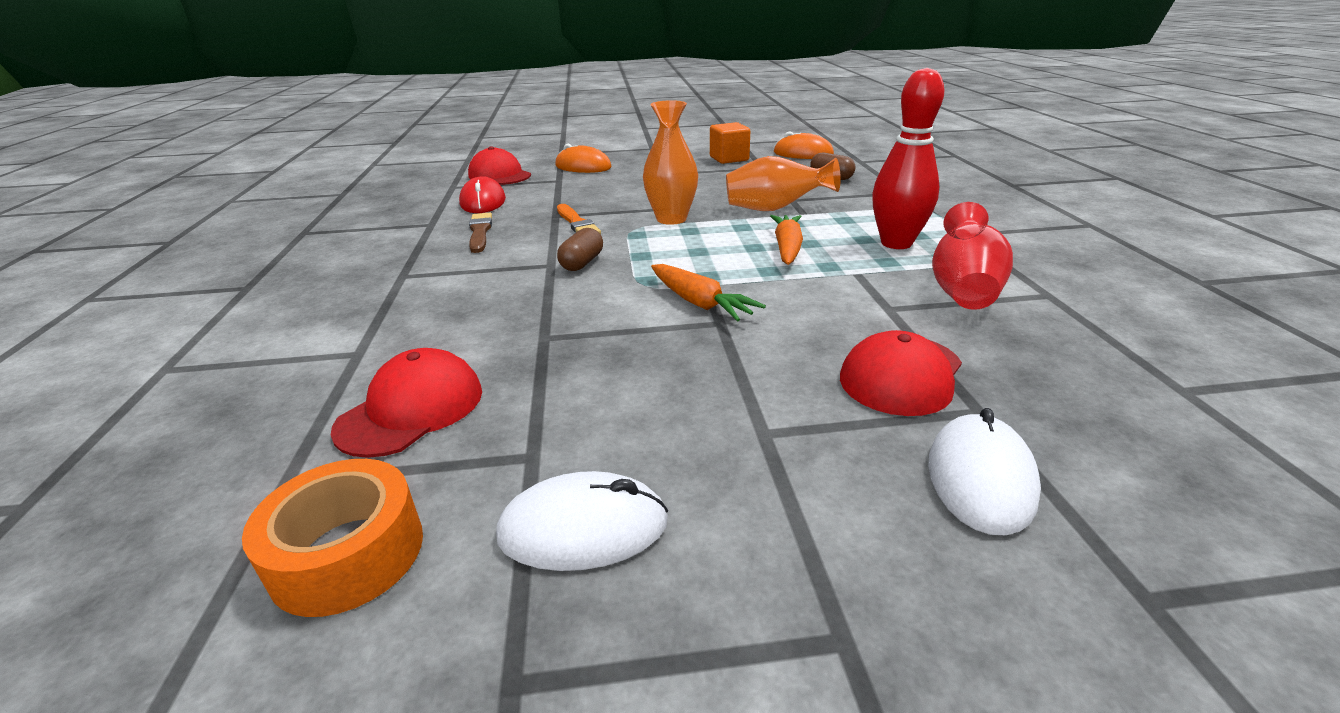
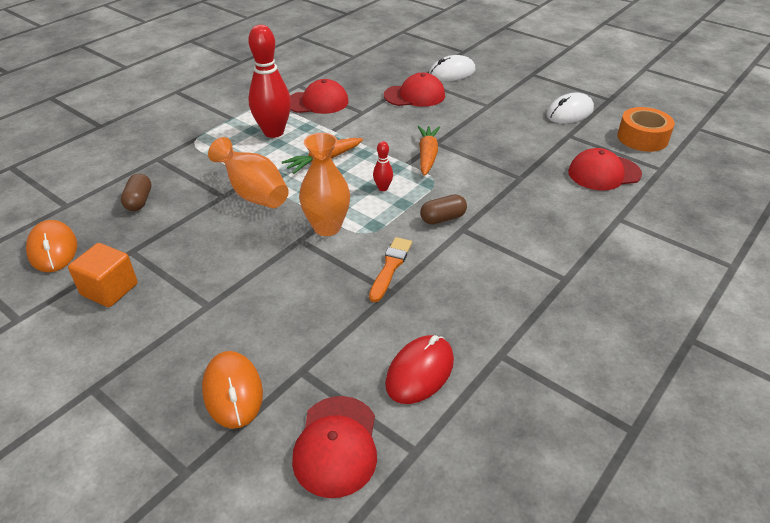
camera: 135 degrees left, 10 degrees up
brown brush [469,213,492,253] -> none
white mouse [496,471,668,571] -> white mouse turned 75 degrees counterclockwise [546,93,594,123]
red vase [932,202,1013,310] -> red cap [290,79,349,114]
none -> red bowling pin [373,141,393,191]

